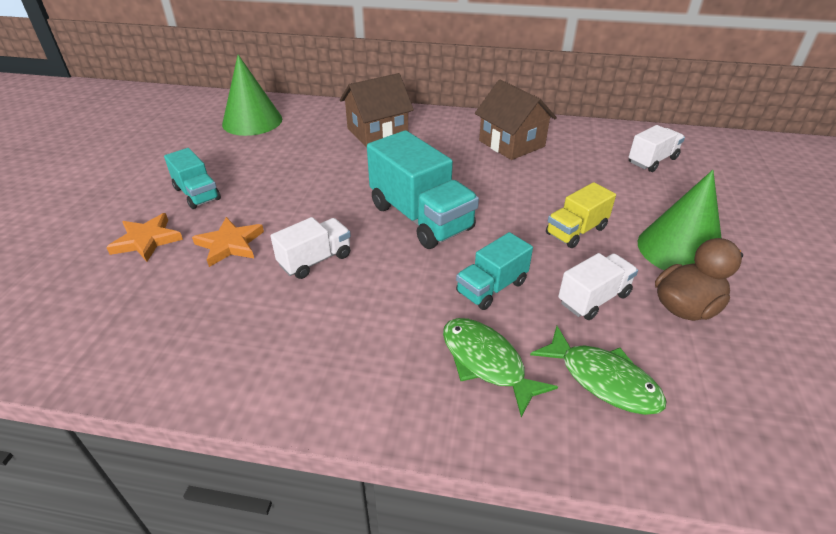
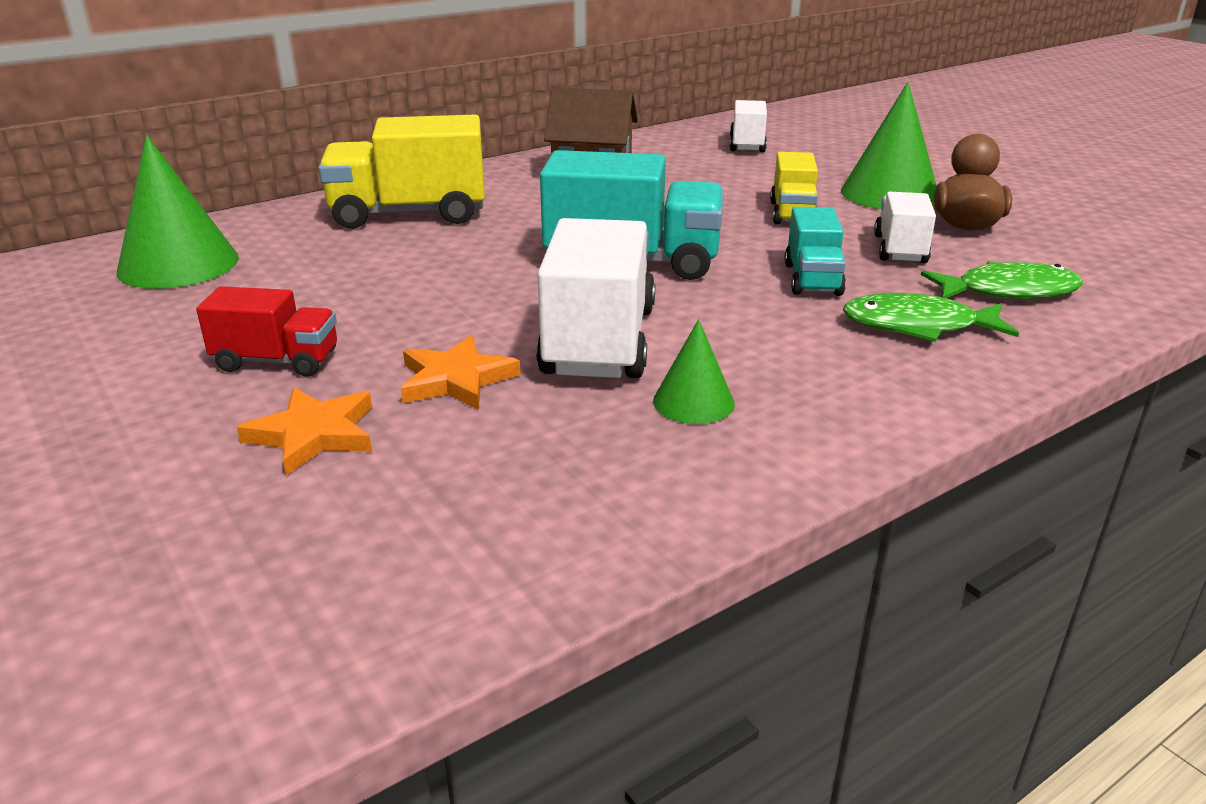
camera: 45 degrees left, 10 degrees down
turquoise truck [164,148,221,209] -> red truck [196,286,337,377]
white truck [270,217,351,279] -> white truck [536,218,655,379], size x1.78
brown house [340,73,414,147] -> yellow truck [319,115,485,229]
none -> green cone [653,319,735,424]

